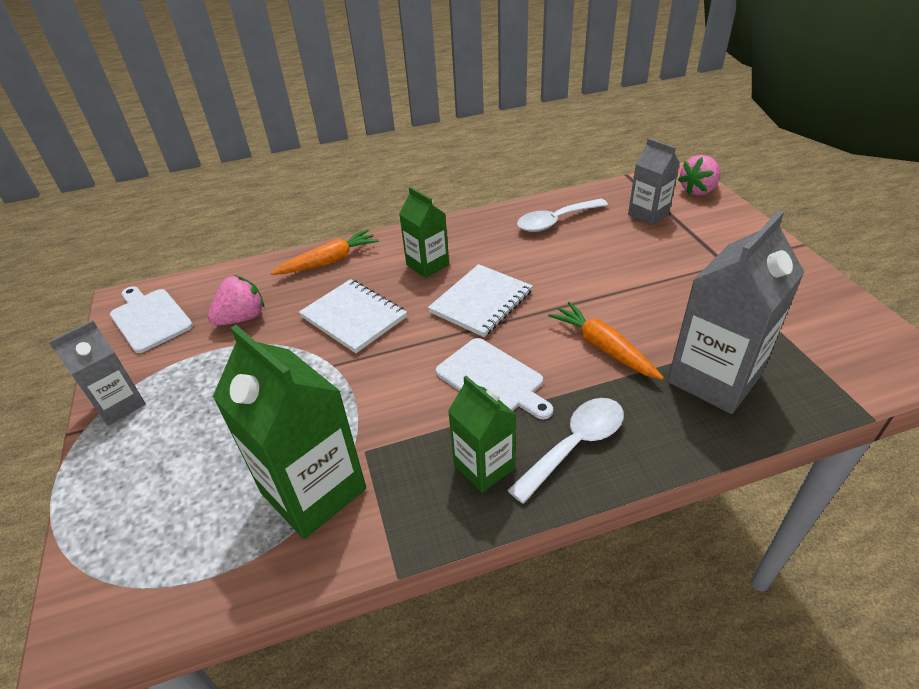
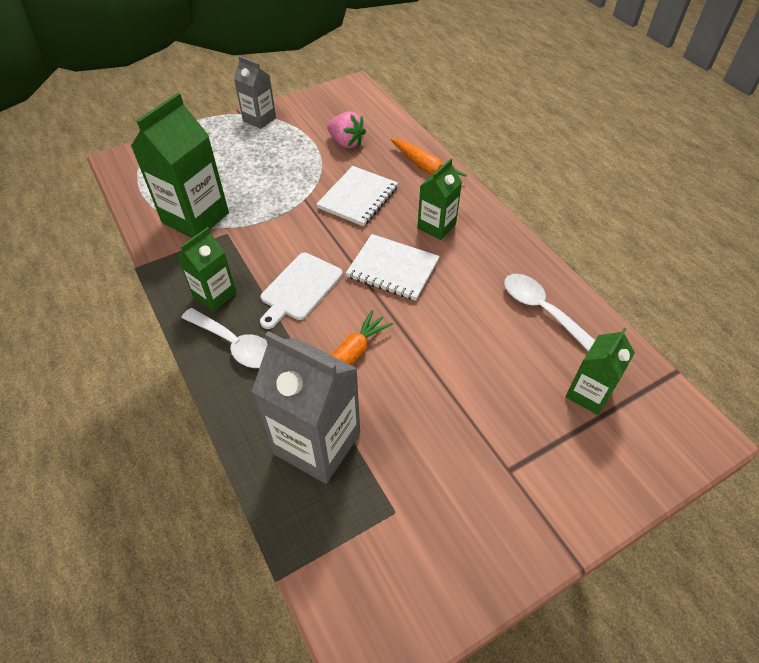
camera: 75 degrees right, 10 degrees up
white cutting board [110,286,193,353] -> none
grey carton [628,138,680,225] -> green carton [565,327,635,415]
pink strawberry [678,155,721,196] -> none

